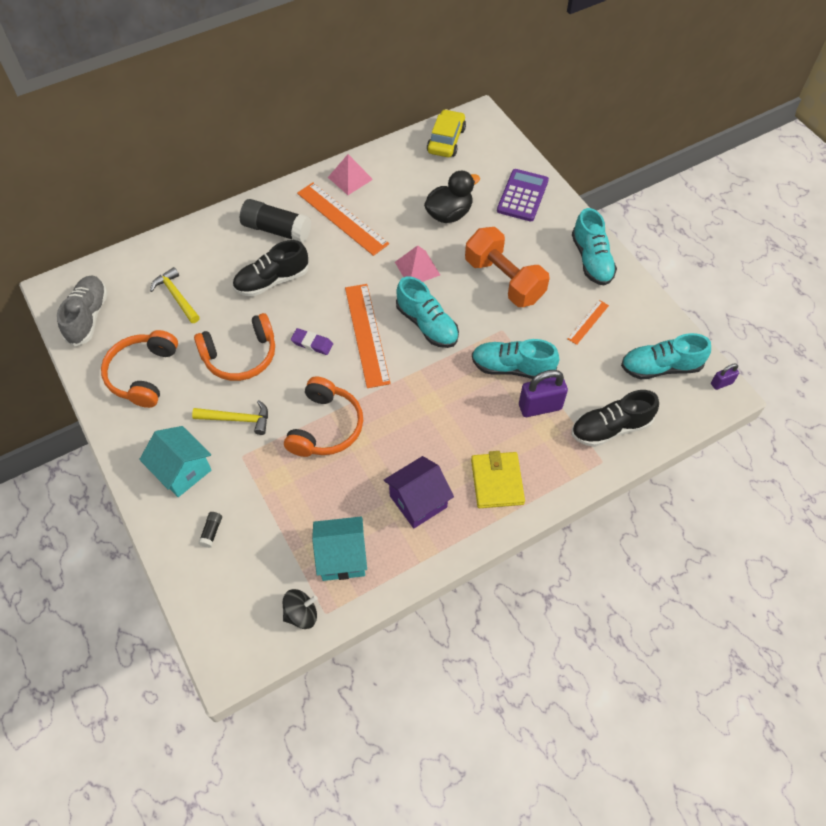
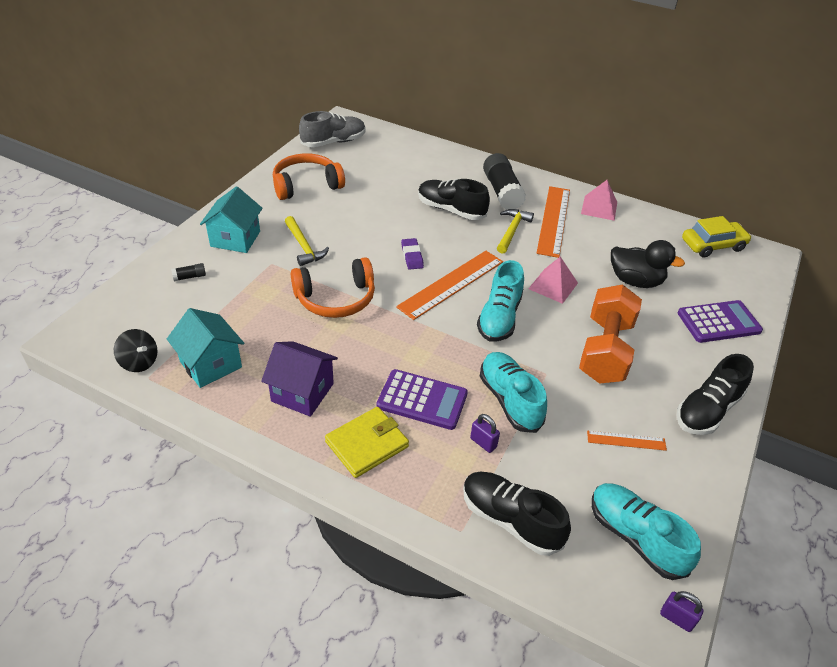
camera: 55 degrees right, 15 degrees down
yellow hammer [150,267,200,323] -> yellow hammer moved to [497,209,534,254]
orange headphones [194,313,275,381] -> none
purple padlock [519,370,568,417] -> purple padlock [470,414,500,453], size x0.53
turquoise shoe [572,208,617,286] -> black shoe [676,354,754,435]
none -> purple calculator [377,369,468,430]

